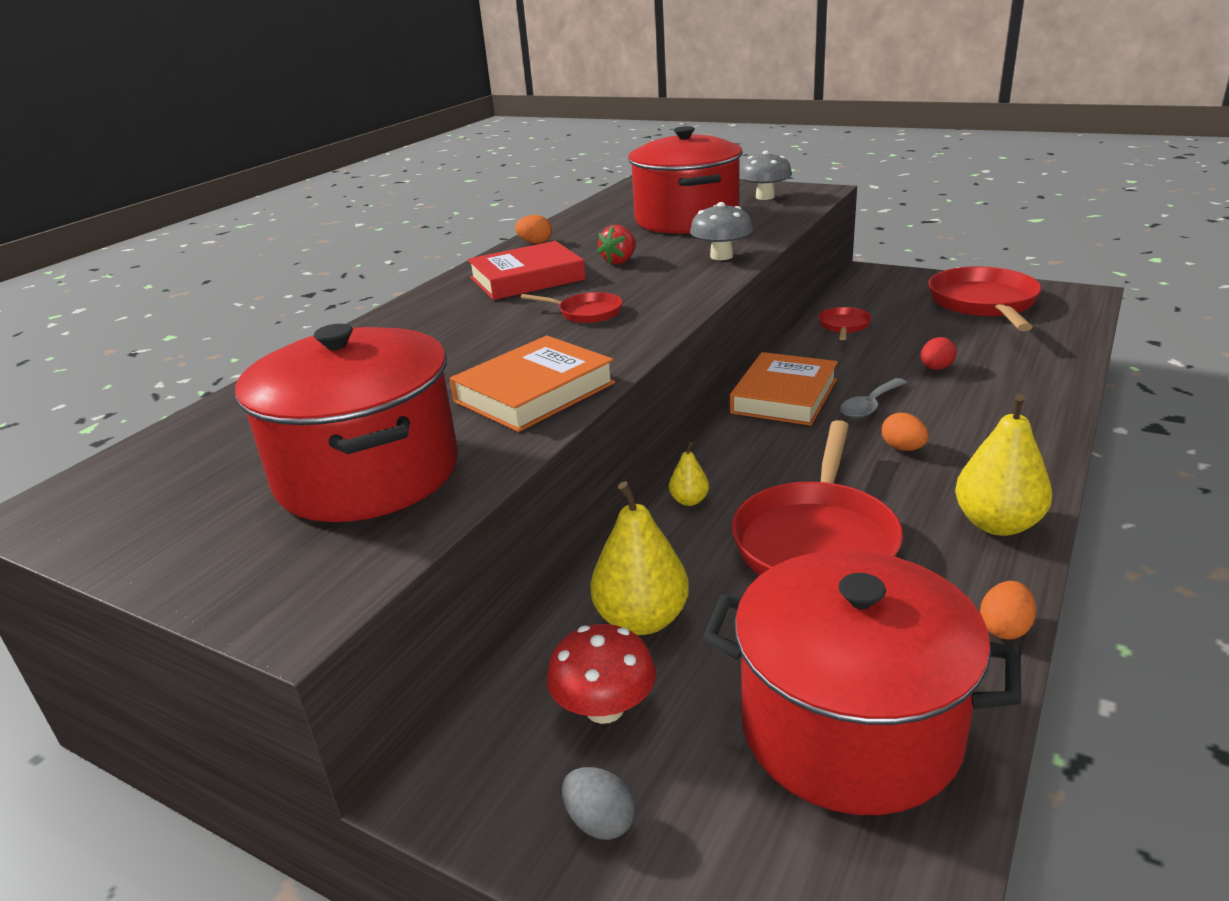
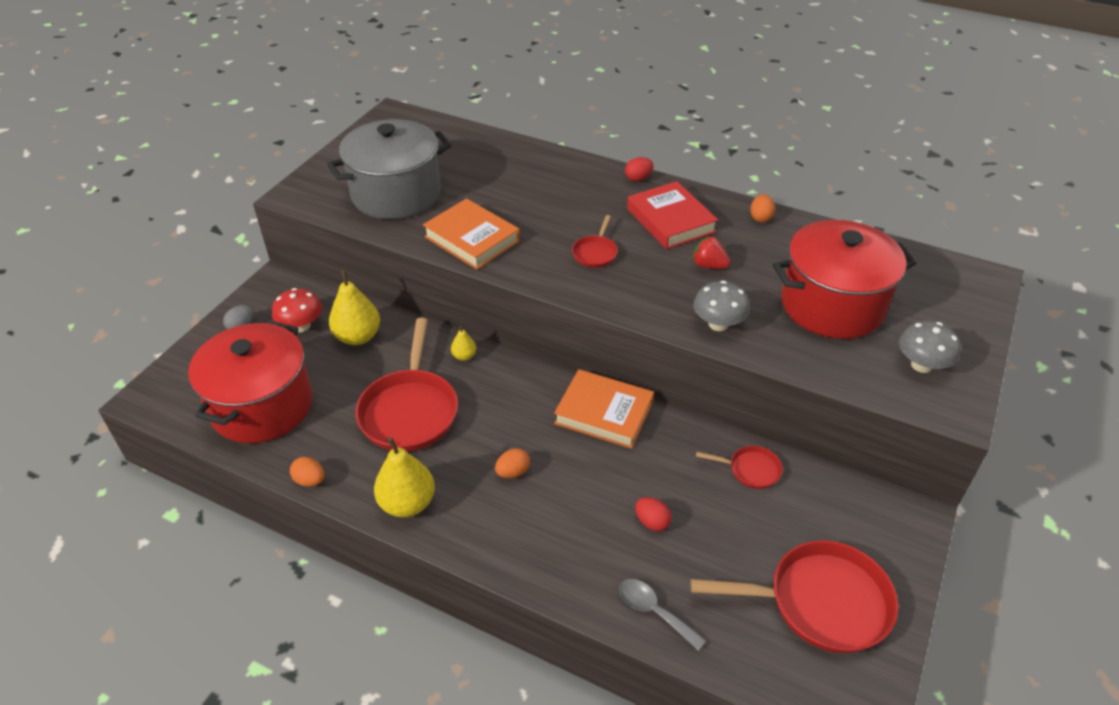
camera: 85 degrees right, 15 degrees up
red pot [235,324,458,522] -> grey pot [327,119,451,219]
red pan [731,420,903,575] -> red pan turned 105 degrees counterclockwise [355,318,458,451]
grey spoon [840,378,907,418] -> grey spoon moved to [619,579,706,651]
none -> red egg [625,157,653,181]

